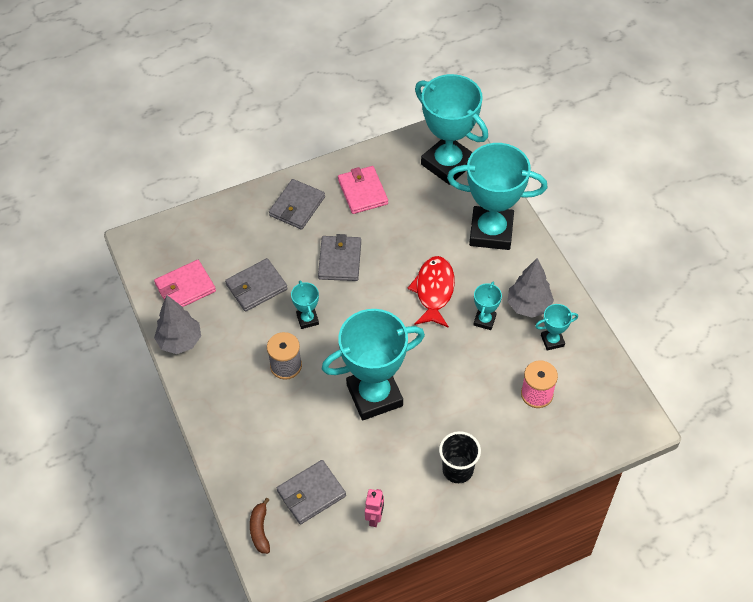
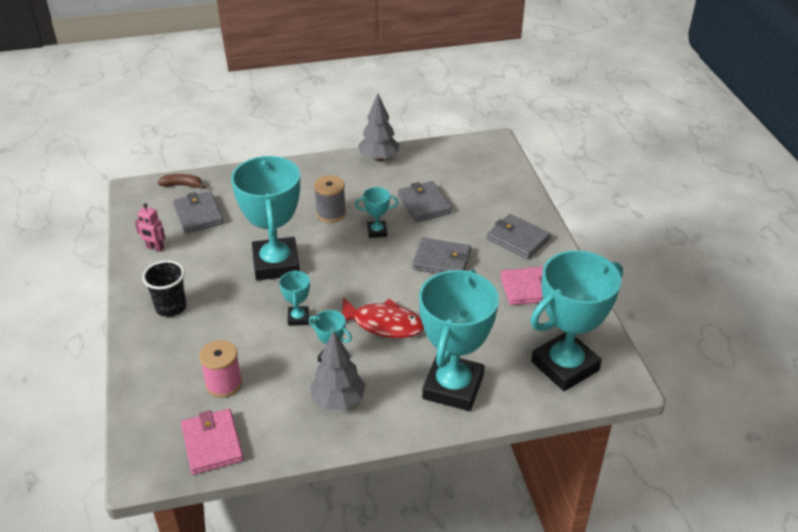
camera: 100 degrees right, 15 degrees down
pink wallet [154,260,216,307] -> pink wallet moved to [181,408,244,475]
turquoise trophy [535,304,578,351] -> turquoise trophy moved to [279,270,310,326]

